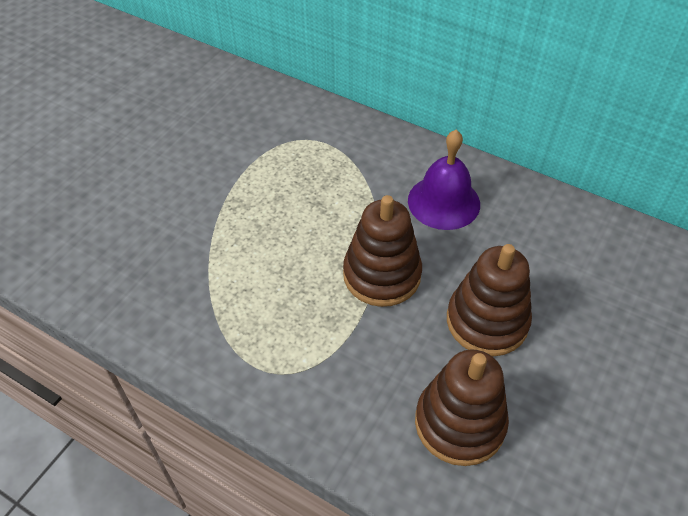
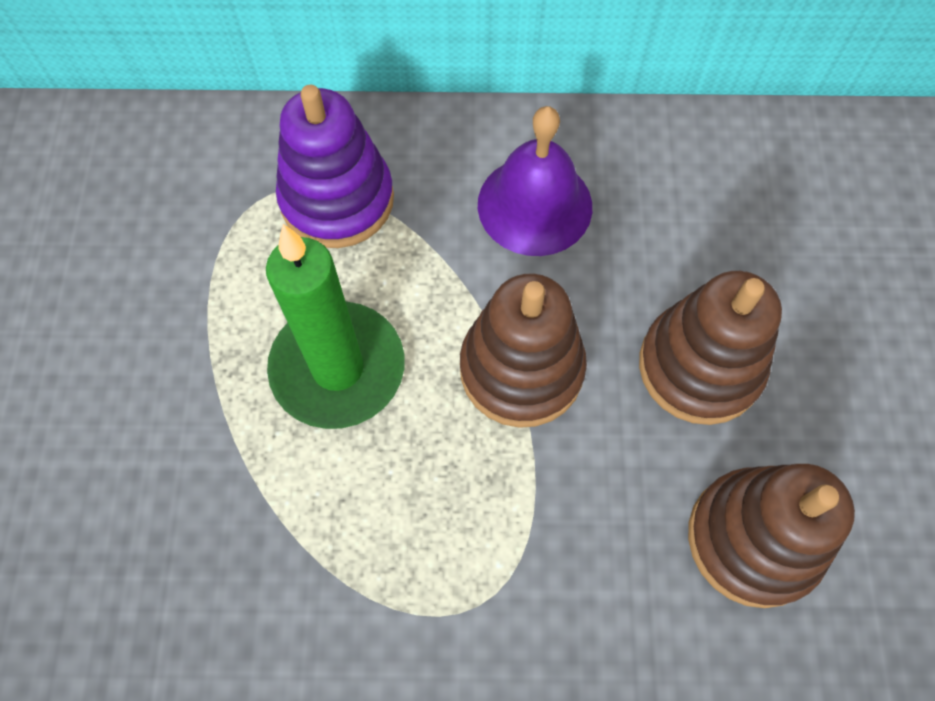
camera: 30 degrees left, 15 degrees up
none -> green candle [266,224,405,429]
none -> purple stacking toy [276,85,394,248]

